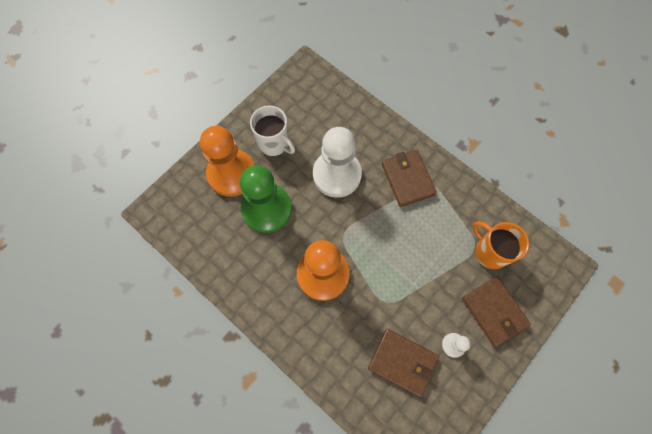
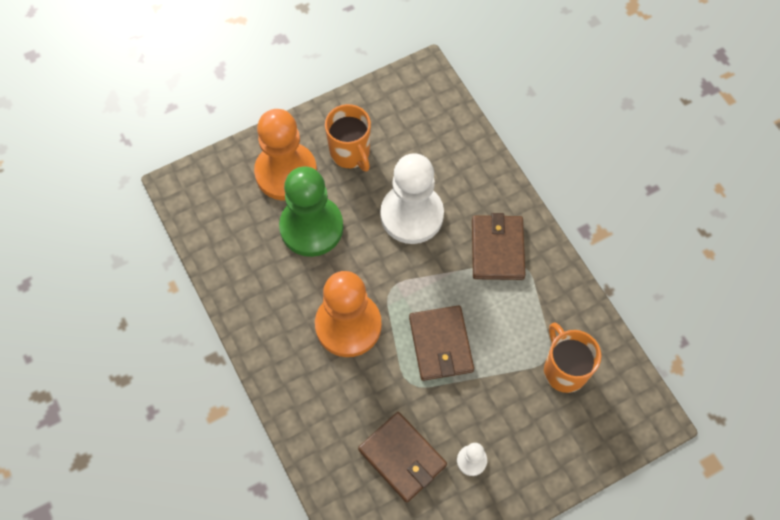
camera: 20 degrees right, 5 degrees down
white mug [250,105,295,156] -> orange mug [325,104,371,172]
brown wallet [462,277,531,347] -> brown wallet moved to [409,305,474,381]

